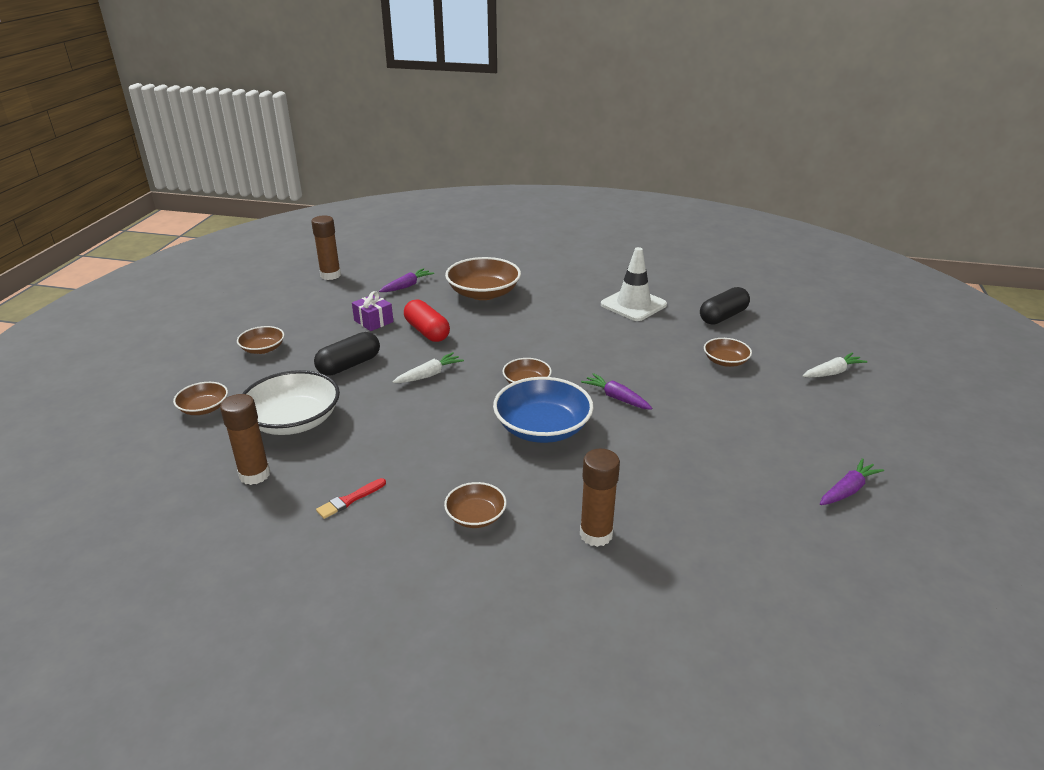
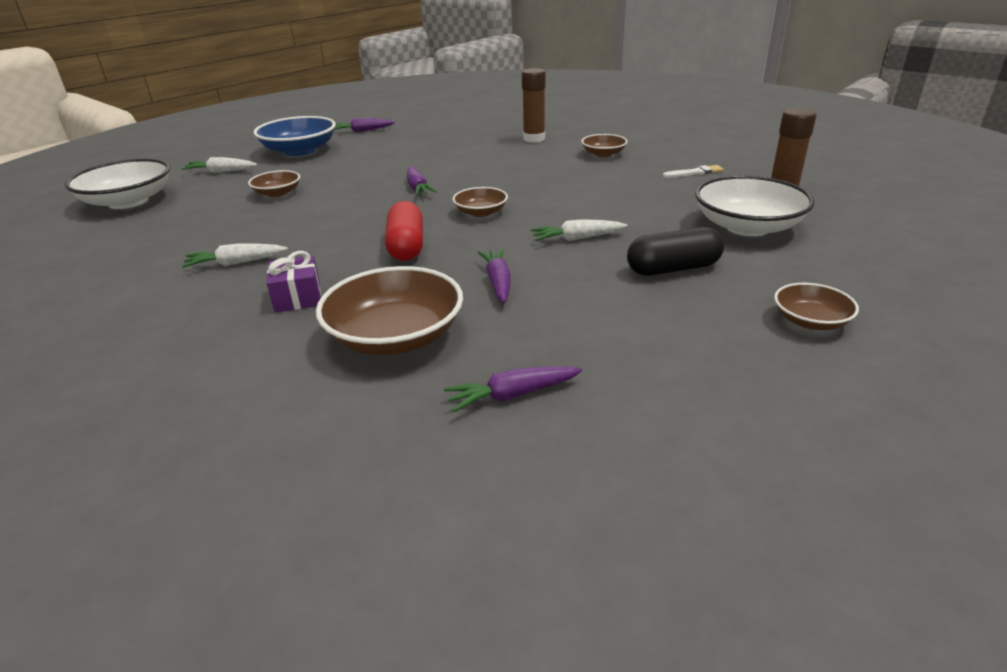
camera: 150 degrees left, 0 degrees up
brown bowl [173,382,228,415] -> none
brown glue stick [311,215,341,280] -> none
red brush [316,478,386,519] -> white brush [663,165,723,178]
purple gift [352,291,393,331] -> purple gift moved to [267,251,321,313]
red capsule [404,299,450,342] -> red capsule moved to [385,201,423,261]
blue bowl [493,377,593,443] -> blue bowl moved to [254,116,336,156]
white traffic cone [601,247,667,321] -> white carrot [182,244,288,268]
black capsule [700,287,750,325] -> none
none -> white bowl [65,159,170,209]
none -> purple carrot [478,249,511,303]

